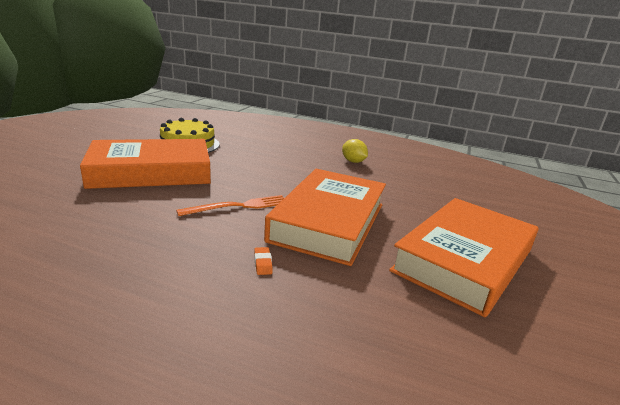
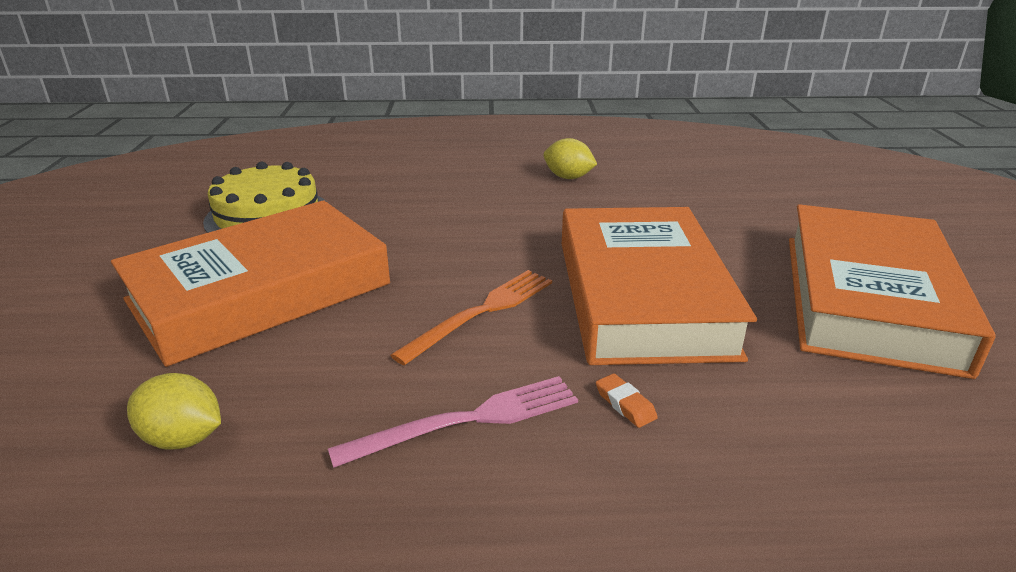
camera: 20 degrees left, 5 degrees up
none -> yellow lemon [127,373,221,449]
none -> pink fork [328,376,578,468]

